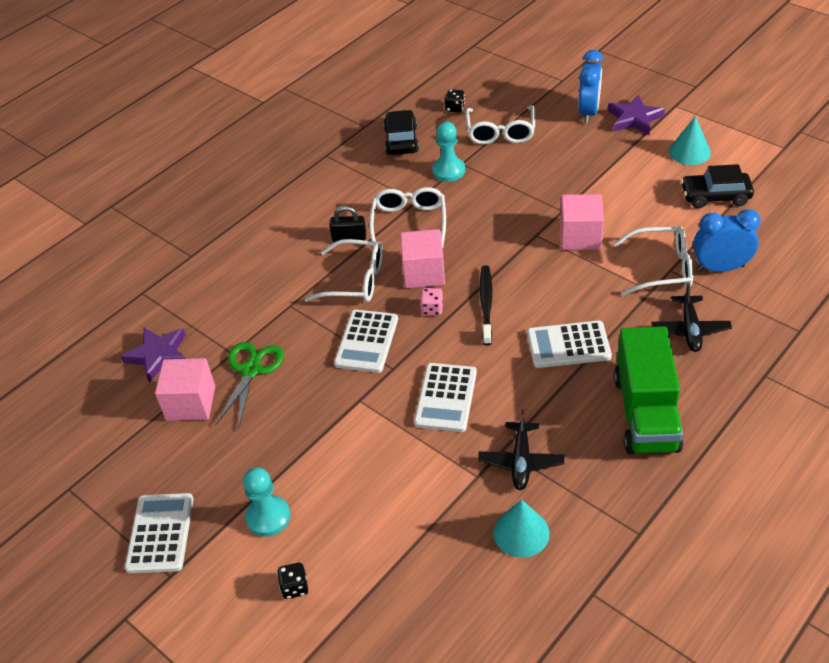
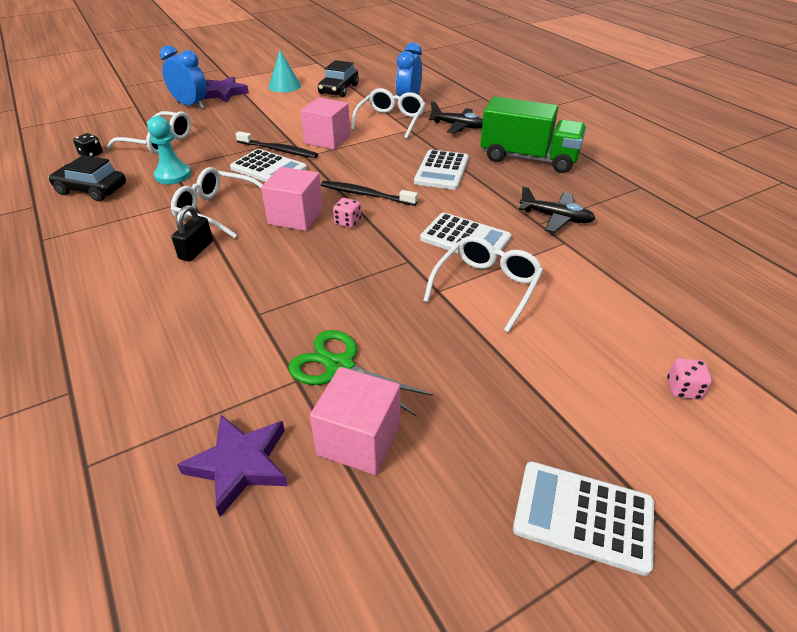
camera: 75 degrees left, 5 degrees down
turquoise pawn [243,467,290,537] -> none
black dice [277,563,308,599] -> pink dice [667,358,712,400]
white glasses [304,239,383,302] -> white glasses moved to [423,236,543,333]
white calculator [334,309,398,373] -> white calculator moved to [230,149,307,182]
turquoise cone [494,500,550,558] -> none
none -> black toothbrush [236,131,318,158]

